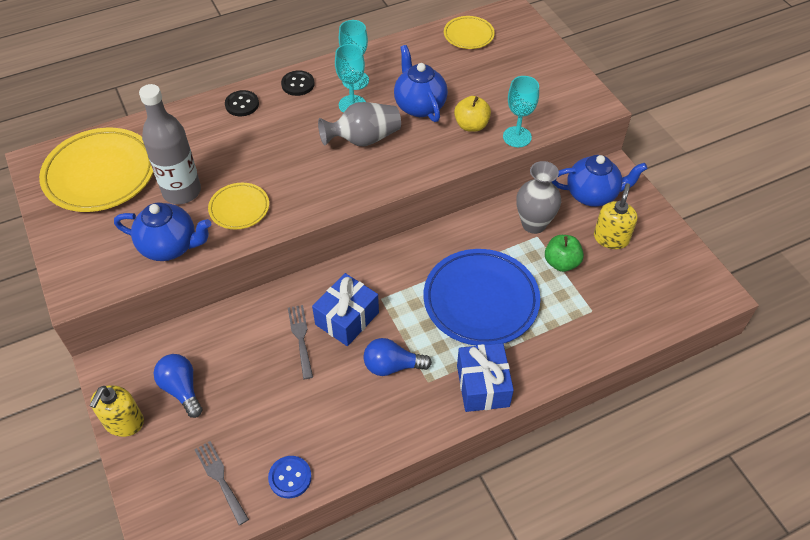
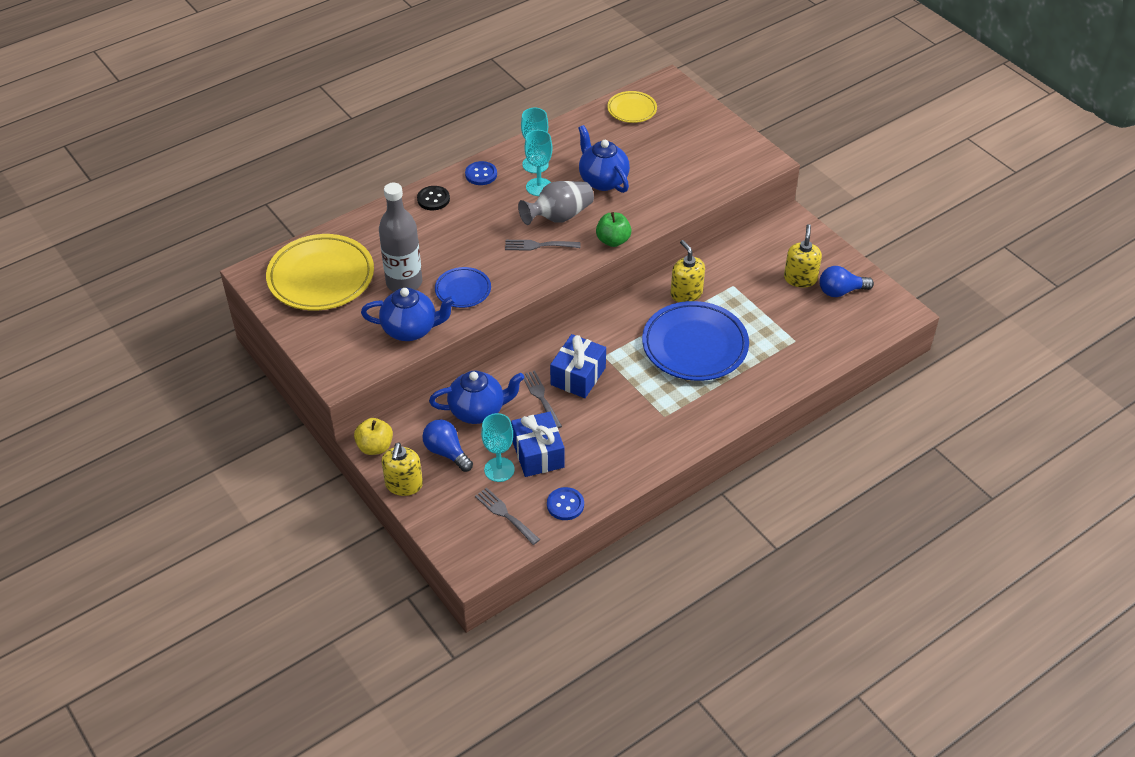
camera: 10 degrees left, 5 degrees down
yellow plate [208,183,269,229] -> blue plate [435,267,491,308]
black button [281,70,314,96] -> blue button [465,161,497,185]
blue light bulb [364,338,432,376] -> blue light bulb moved to [819,266,874,297]
yellow apple [454,96,491,132] -> yellow apple moved to [354,418,393,455]
blue gift [457,343,514,412] -> blue gift moved to [511,412,565,477]
turquoise goblet [503,76,539,147] -> turquoise goblet moved to [481,413,515,482]
grey vase [517,161,561,234] -> none
green apple [545,235,584,272] -> green apple moved to [596,212,632,247]
blue teapot [552,155,647,207] -> blue teapot moved to [429,371,524,424]
none -> grey fork [505,240,581,251]
none -> yellow soap dispenser [670,240,705,302]

